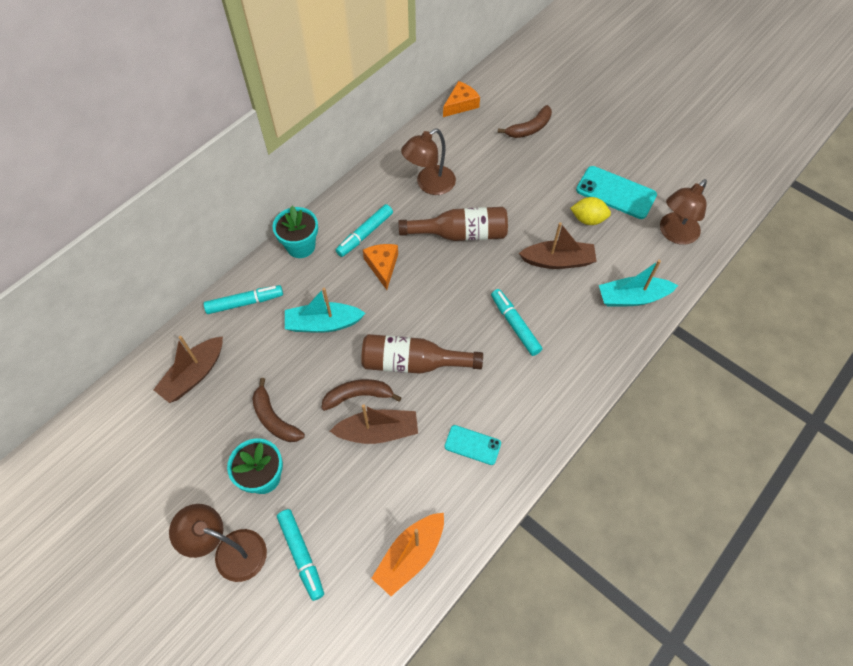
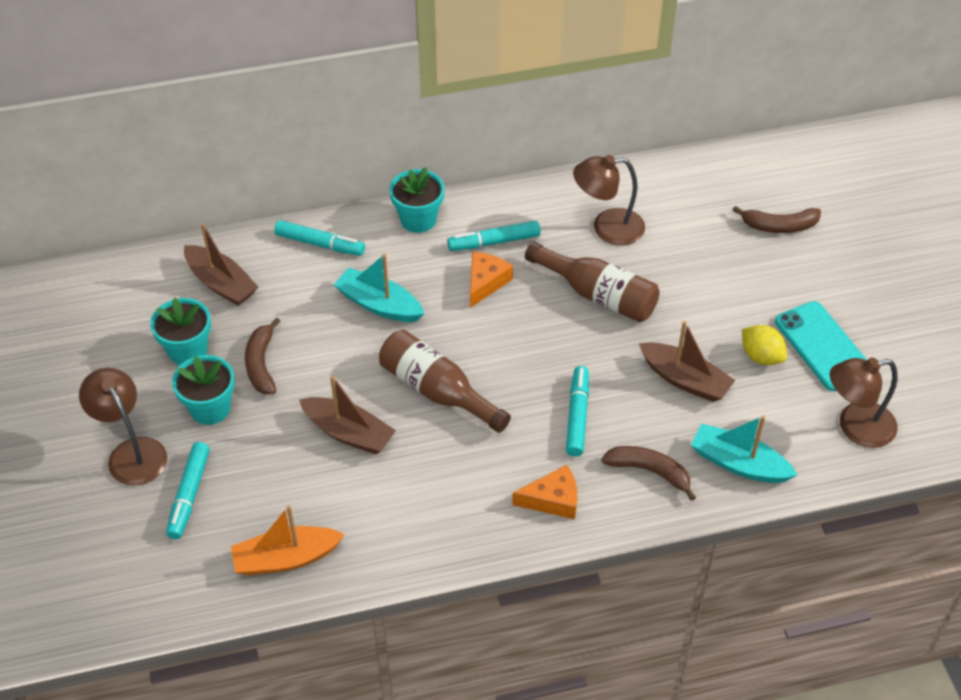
camera: 35 degrees right, 10 degrees down
brown boat [153,336,223,403] -> brown boat turned 120 degrees counterclockwise [184,223,258,306]
brown banana [321,379,401,411] -> brown banana moved to [601,446,696,501]
orange cheese [443,81,480,117] -> orange cheese moved to [512,465,577,519]
turquoise phone [445,425,501,465] -> none
none -> turquoise flower pot [150,298,211,365]

